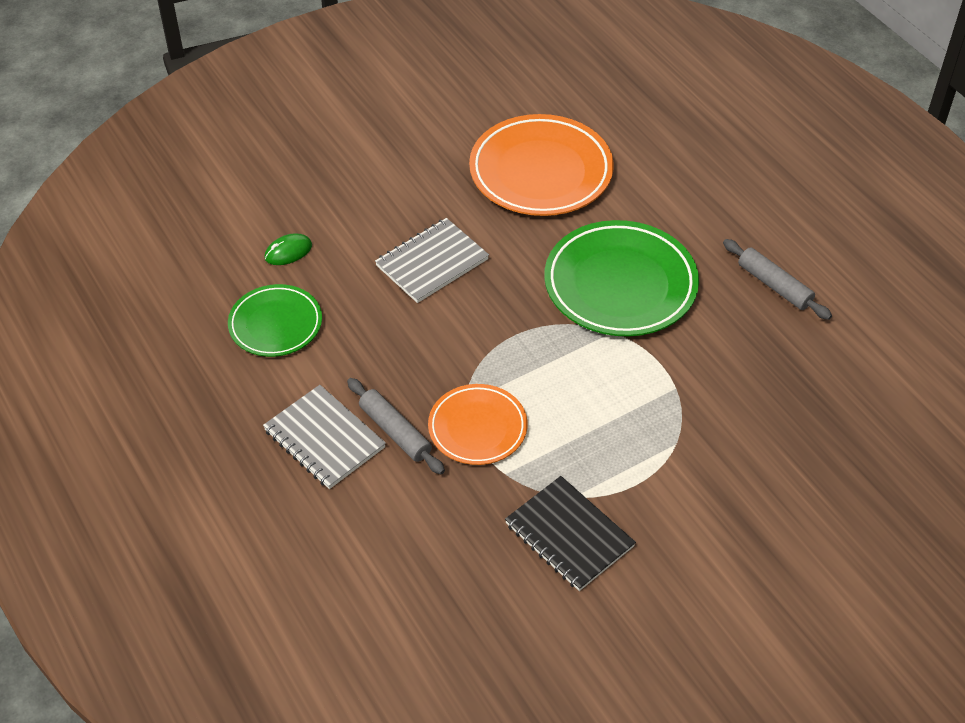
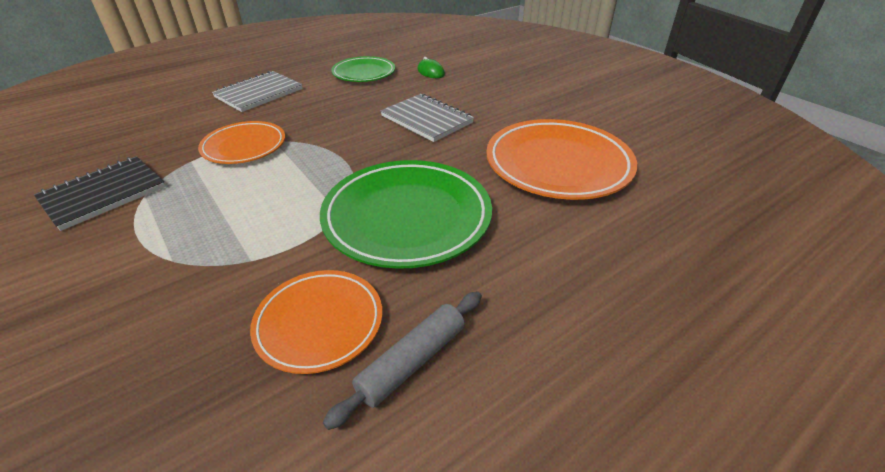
camera: 85 degrees right, 10 degrees down
grey rolling pin [347,378,445,474] -> none
none -> orange plate [250,270,382,374]

